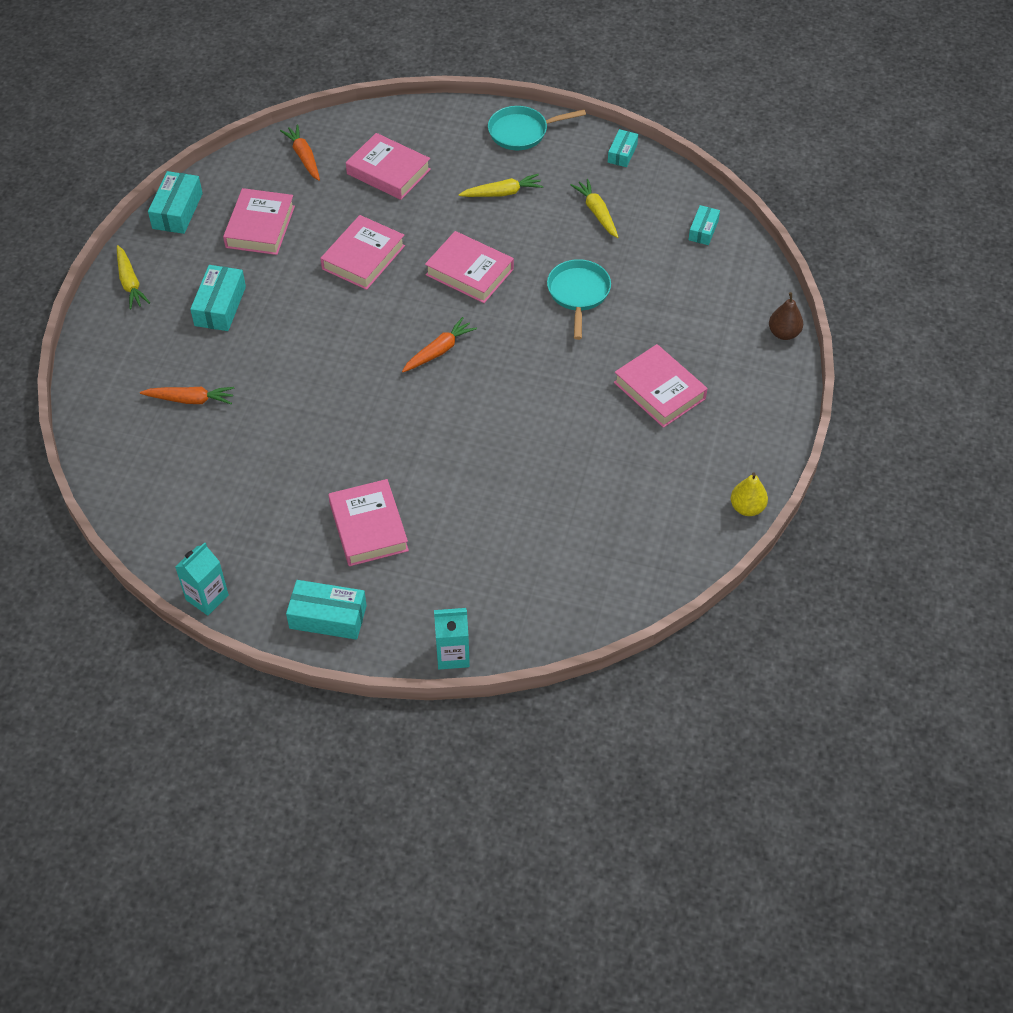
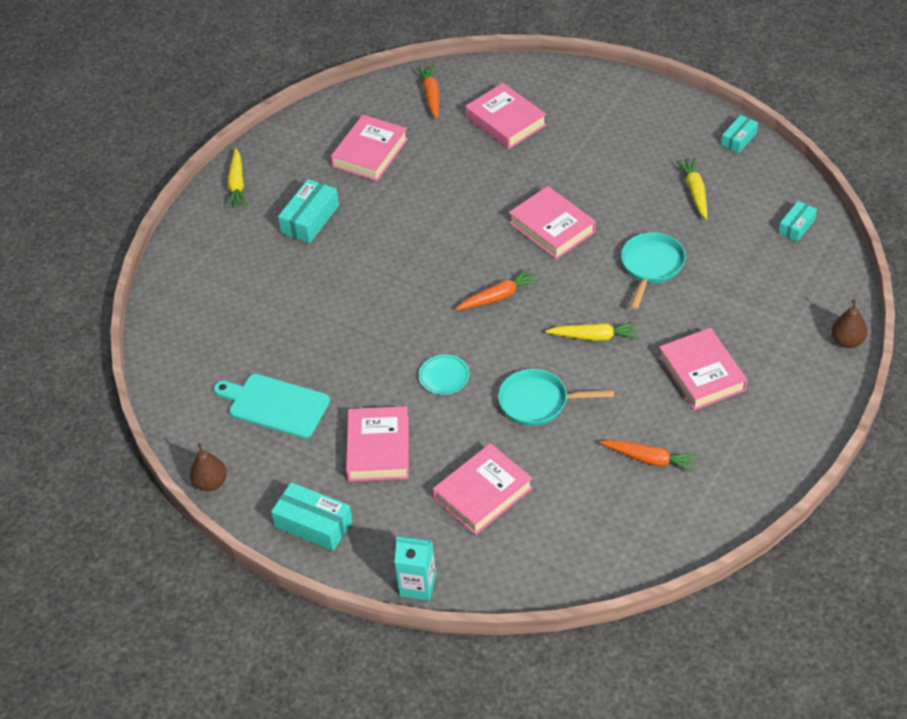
camera: 20 degrees right, 5 degrees down
orange carrot [140,387,235,405] -> orange carrot moved to [600,440,699,473]
turquoise box [148,171,203,234] -> none
turquoise carton [175,542,229,616] -> brown pear [190,443,227,491]
pink book [320,215,405,290] -> pink book moved to [433,443,533,535]
yellow carrot [458,174,543,197] -> yellow carrot moved to [546,322,639,341]
turquoise pan [488,106,586,150] -> turquoise pan moved to [498,369,614,426]
yellow pear [731,472,768,516] -> none
none -> turquoise cutting board [214,374,330,438]
none -> turquoise plate [419,355,470,395]

